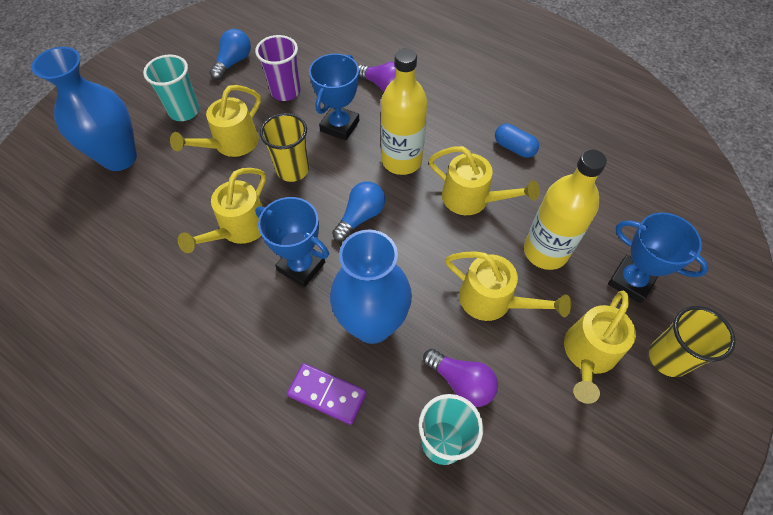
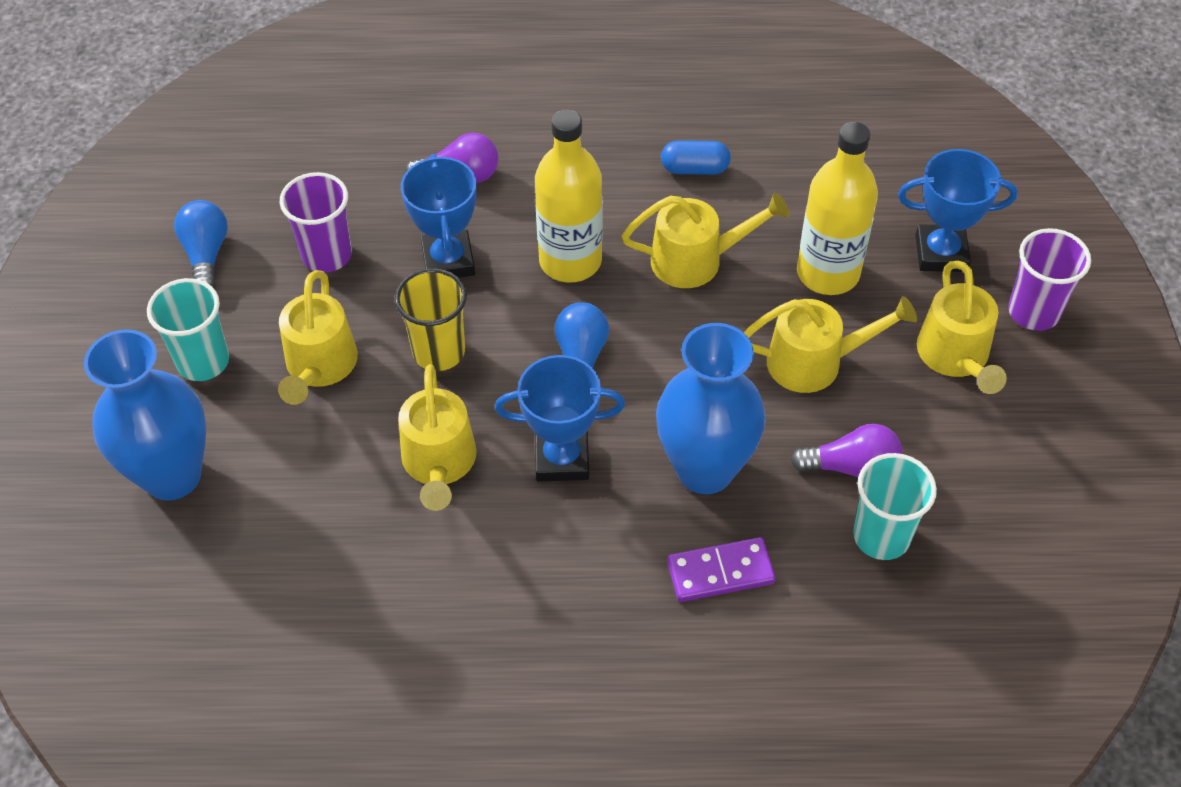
camera: 35 degrees left, 5 degrees down
yellow cup [649,306,736,377] -> purple cup [1008,228,1091,331]

